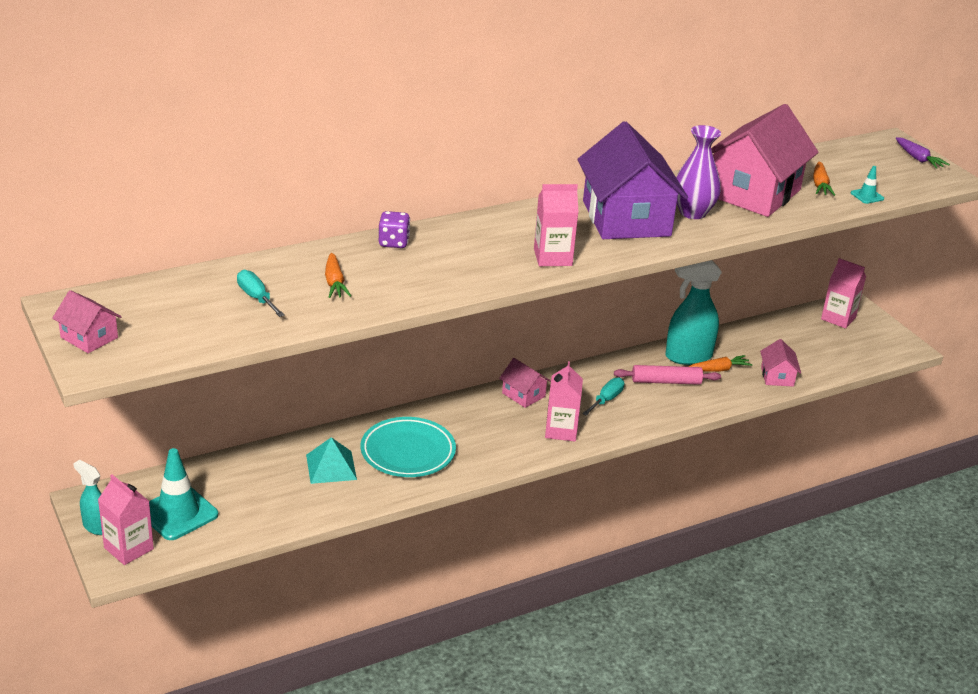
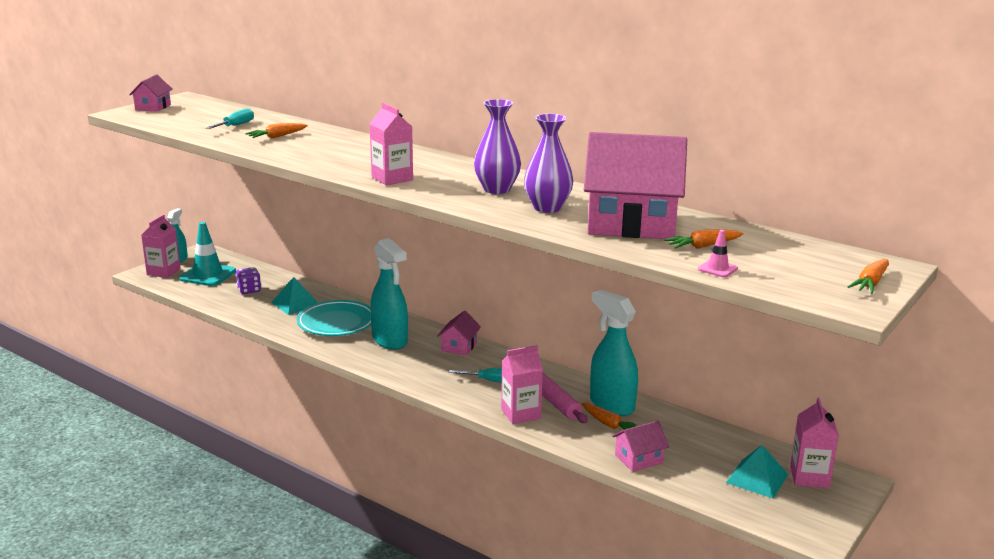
camera: 65 degrees right, 10 degrees down
purple dice [379,211,410,248] -> purple dice moved to [236,267,261,294]
pink carton [545,361,583,441] -> pink carton moved to [501,345,543,424]
purple house [577,121,688,239] -> purple vase [474,99,521,194]
turquoise traffic cone [851,166,884,204] -> pink traffic cone [698,230,738,277]
purple carrot [896,137,950,169] -> orange carrot [848,259,889,294]
none -> turquoise spray bottle [370,238,408,350]
none -> turquoise pyramid [726,445,788,498]

